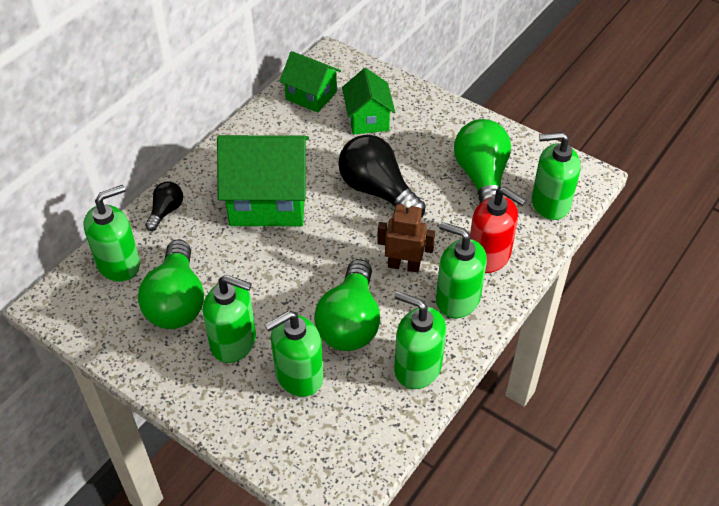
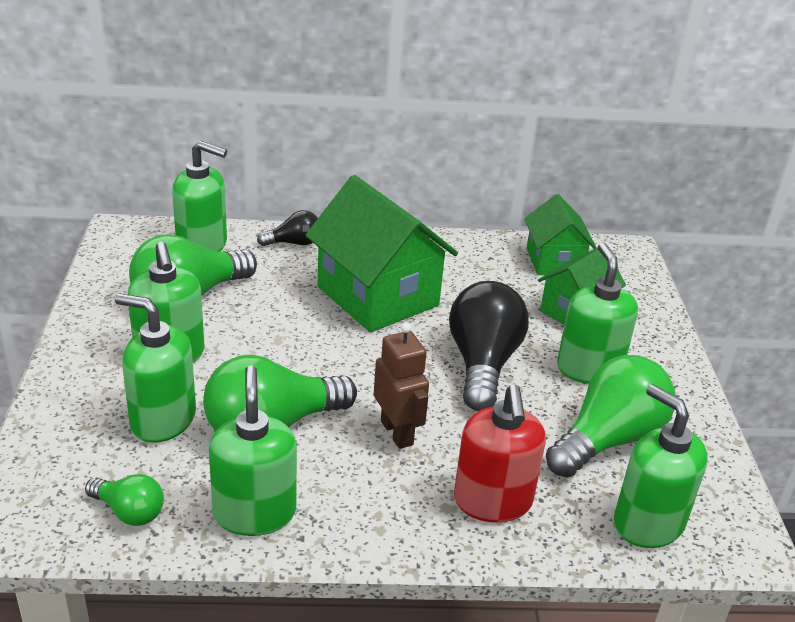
camera: 50 degrees right, 15 degrees down
green soap dispenser [436,222,487,318] -> green soap dispenser moved to [557,243,638,384]
none -> green light bulb [85,474,164,526]

